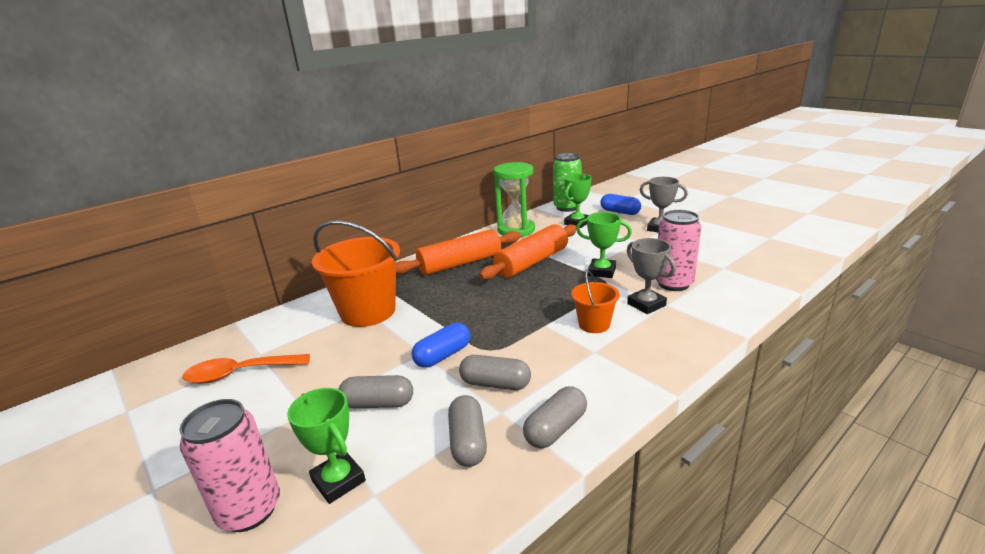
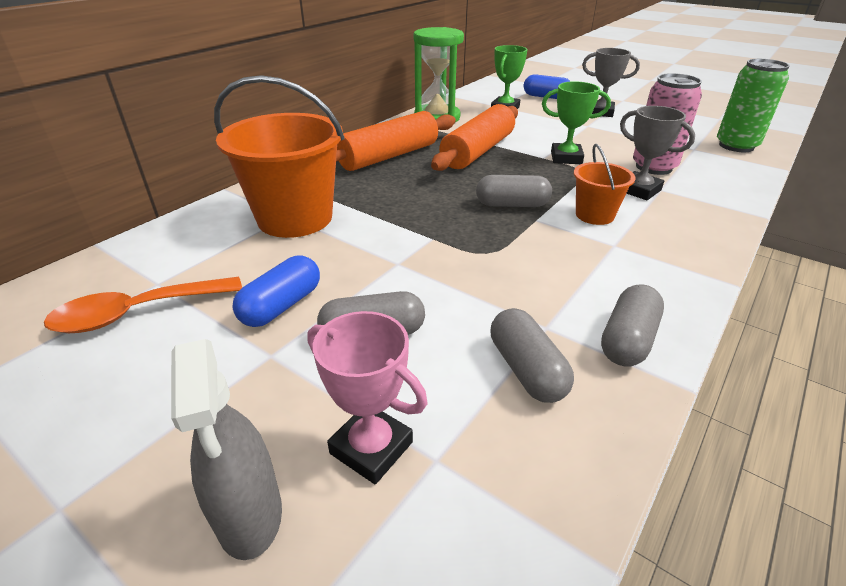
camera: 15 degrees left, 10 degrees up
pink can [179,399,280,532] -> grey spray bottle [171,339,282,560]
green trophy [287,388,366,504] -> pink trophy [307,311,427,484]
blue capsule [412,323,470,368] -> blue capsule moved to [233,256,320,327]
grey capsule [459,355,531,390] -> grey capsule moved to [476,175,552,207]
green can [553,153,582,212] -> green can moved to [717,59,790,152]

